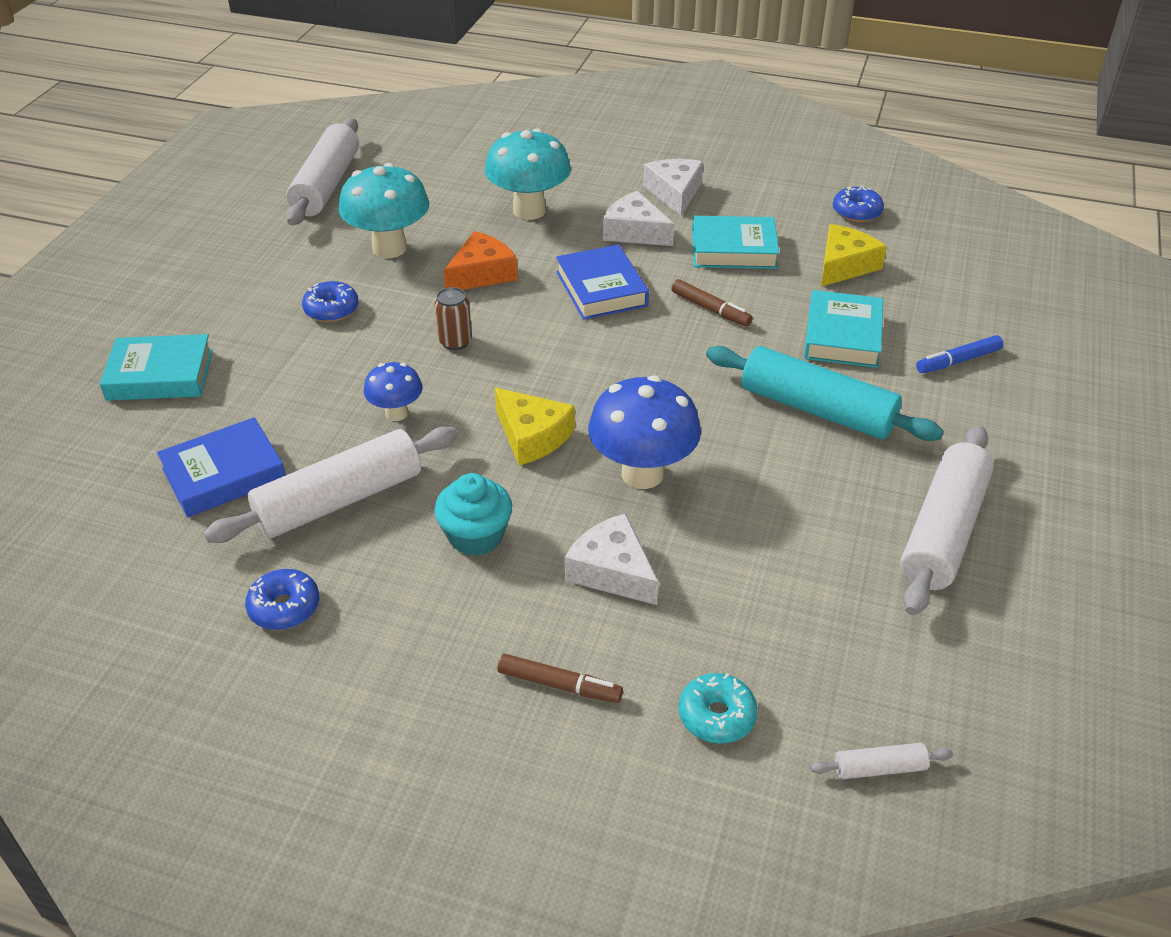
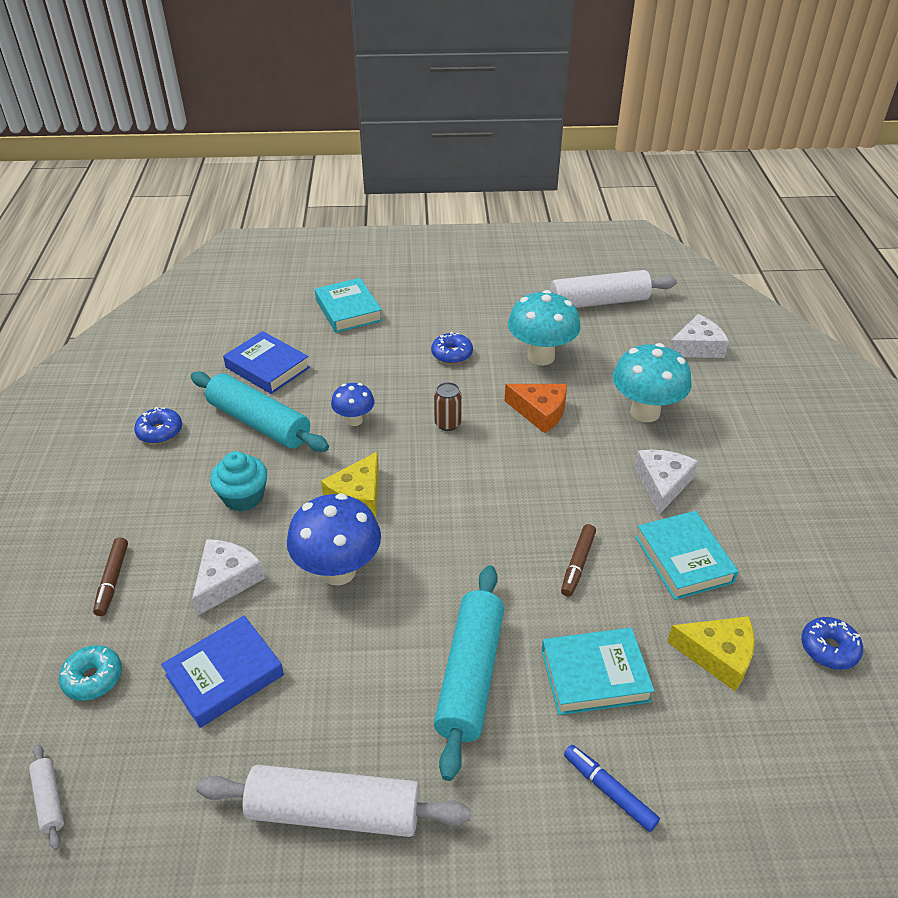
camera: 70 degrees right, 0 degrees up
white rolling pin [204,427,458,543] -> turquoise rolling pin [191,372,329,452]
blue book [556,245,649,320] -> blue book moved to [161,615,284,728]
white cheese [643,159,703,216] -> white cheese moved to [669,314,729,358]

